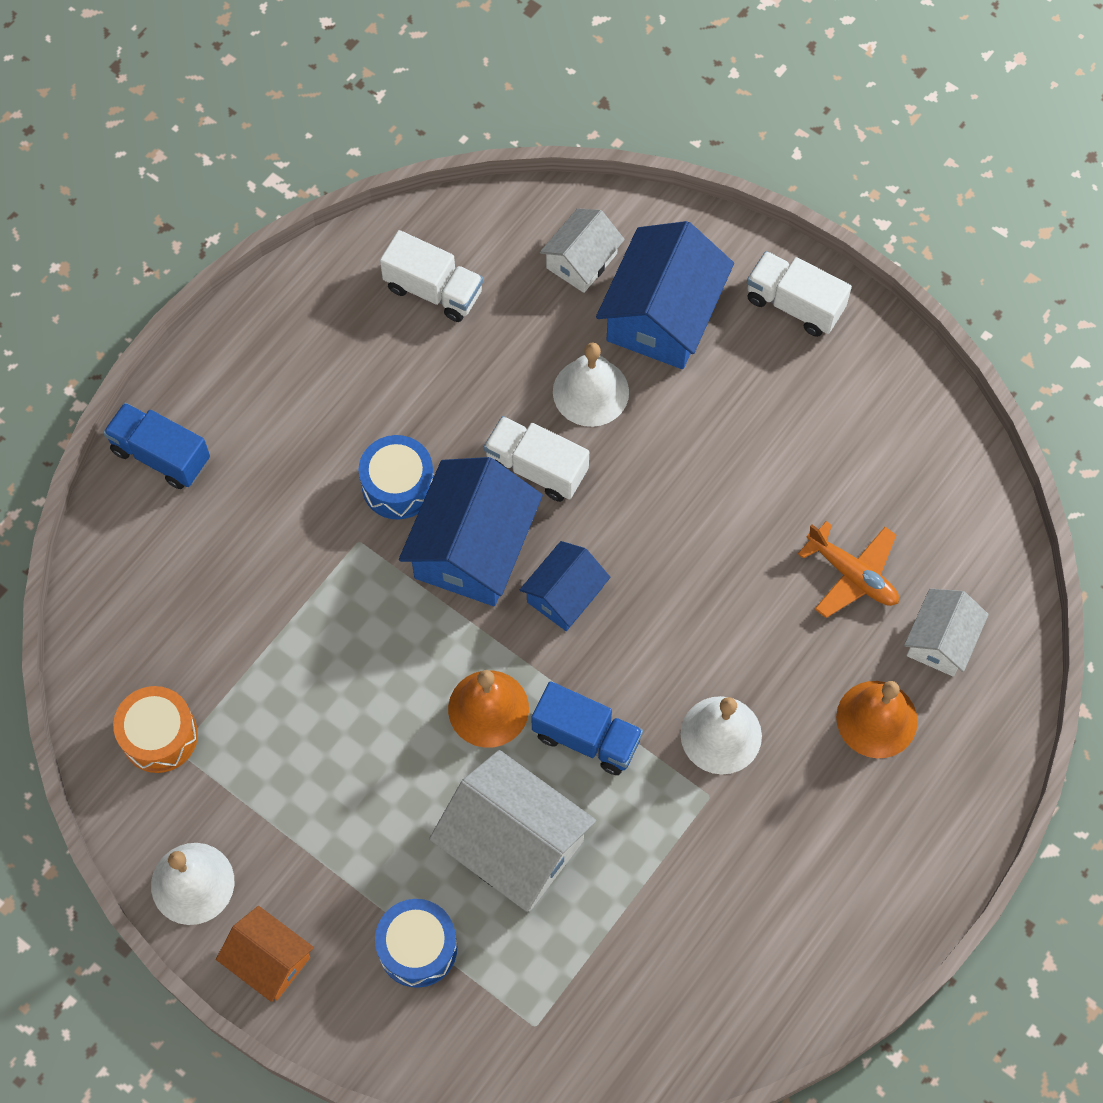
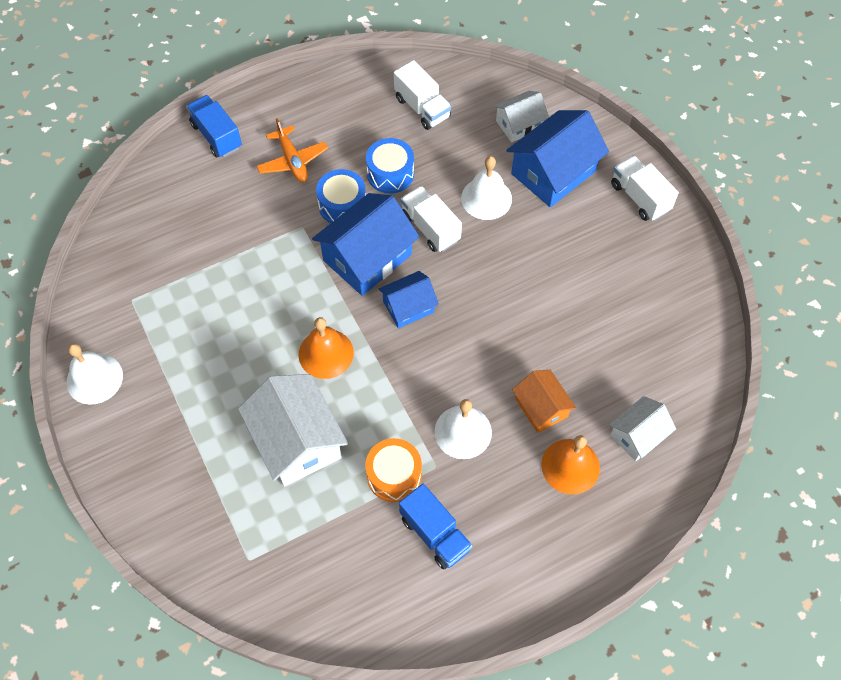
camera: 25 degrees right, 5 degrees down
orange drum [113,686,198,773] -> orange drum moved to [365,438,422,502]
orange house [216,906,314,1002] -> orange house moved to [512,370,576,433]
blue drum [375,899,457,988] -> blue drum moved to [366,138,414,194]
blue truck [531,681,643,775] -> blue truck moved to [399,484,473,569]
orange plane [798,521,899,618] -> orange plane moved to [256,118,328,182]

